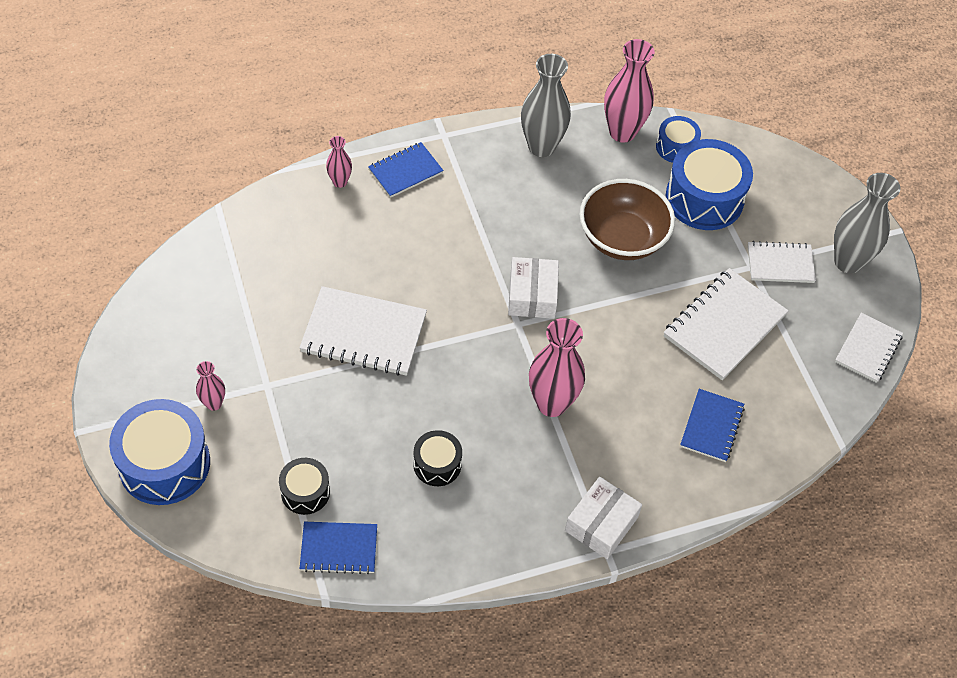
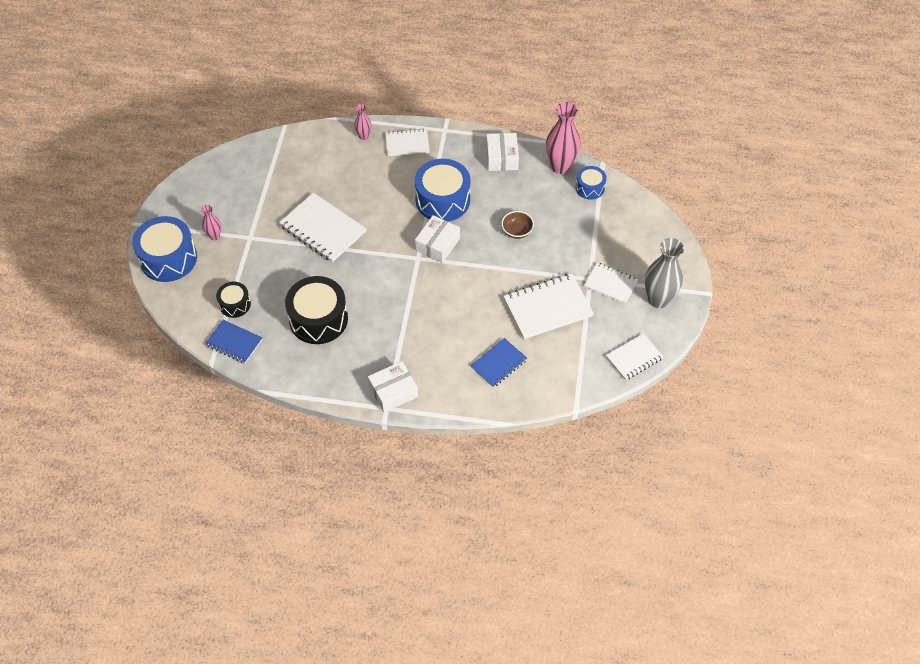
camera: 30 degrees right, 0 degrees up
blue notebook [368,142,444,198] -> white notebook [385,129,430,156]
black drum [413,430,462,486] -> black drum [285,276,348,344], size x1.86
grey vase [521,54,571,157] -> white box [486,133,519,171]
pink vase [529,318,585,417] -> none
brown bowl [579,179,675,260] -> brown bowl [501,211,534,239], size x0.50
blue drum [666,139,753,230] -> blue drum moved to [415,159,470,222]

